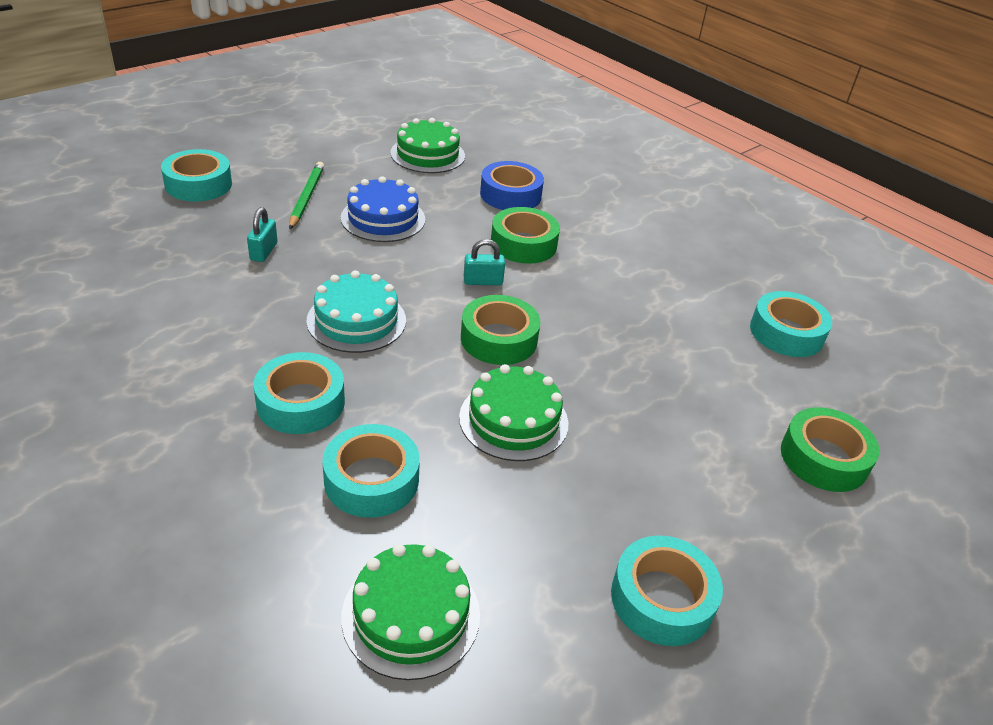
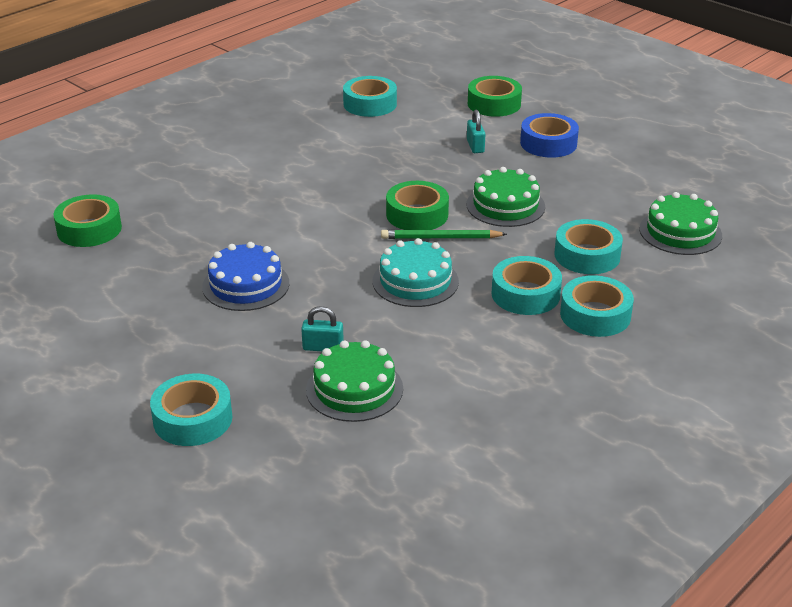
camera: 90 degrees left, 5 degrees down
green pencil [289,162,324,229] -> green pencil moved to [381,230,507,239]
green cake [390,118,465,173] -> green cake moved to [306,340,403,422]
turquoise padlock [464,239,505,285] -> turquoise padlock moved to [467,109,485,153]
blue tape [480,161,544,210] -> blue tape moved to [520,113,579,158]
green tape [491,207,560,264] -> green tape moved to [54,194,122,247]
turquoise tape [611,535,723,646] -> turquoise tape moved to [560,275,634,337]

